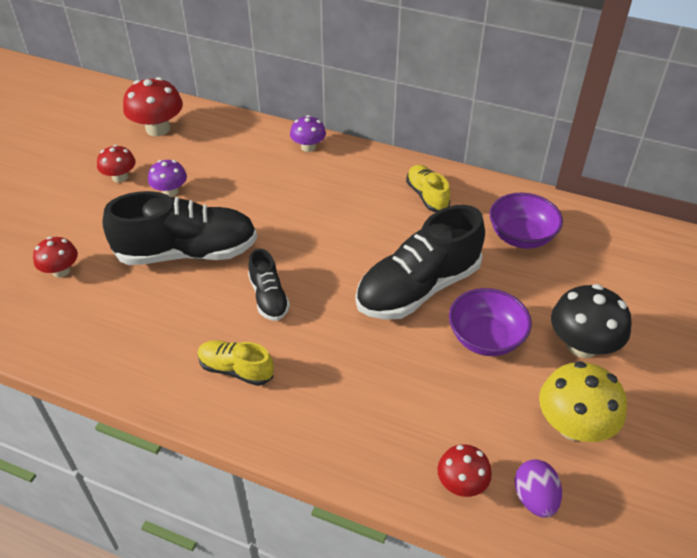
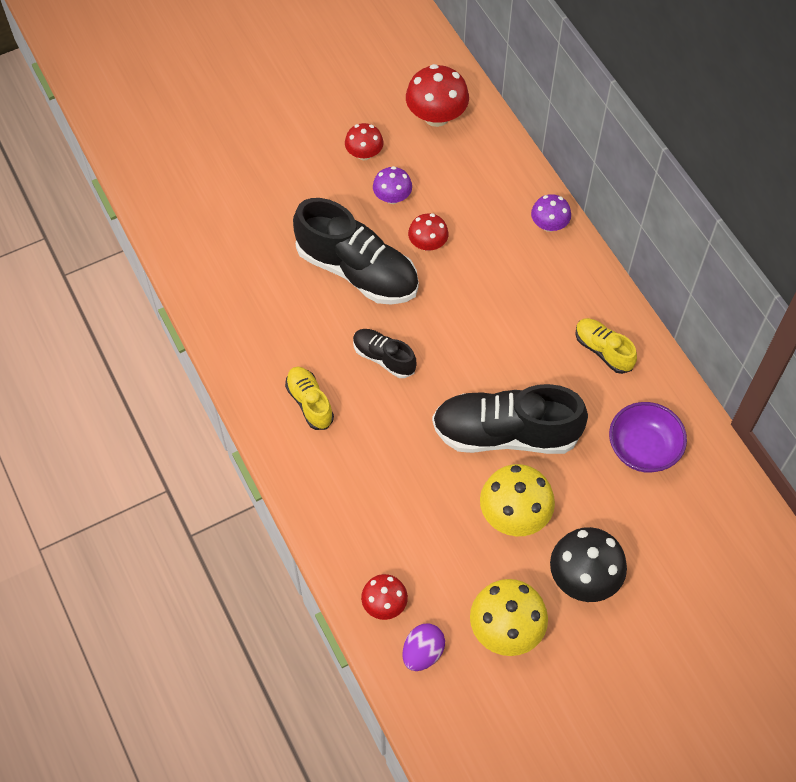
camera: 40 degrees right, 15 degrees up
red mushroom [33,237,78,278] -> red mushroom moved to [408,214,448,251]
black shoe [248,248,290,321] -> black shoe turned 105 degrees clockwise [353,329,416,378]
yellow shoe [406,165,450,212] -> yellow shoe turned 60 degrees counterclockwise [575,318,637,374]
purple bowl [449,288,532,356] -> yellow mushroom [480,464,555,536]

